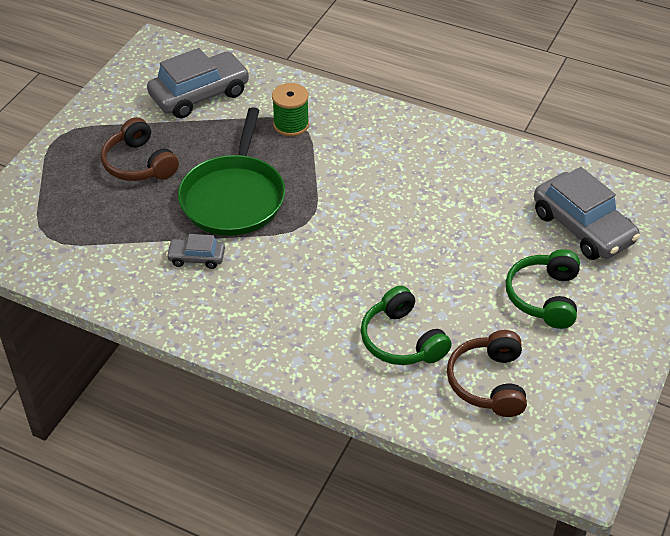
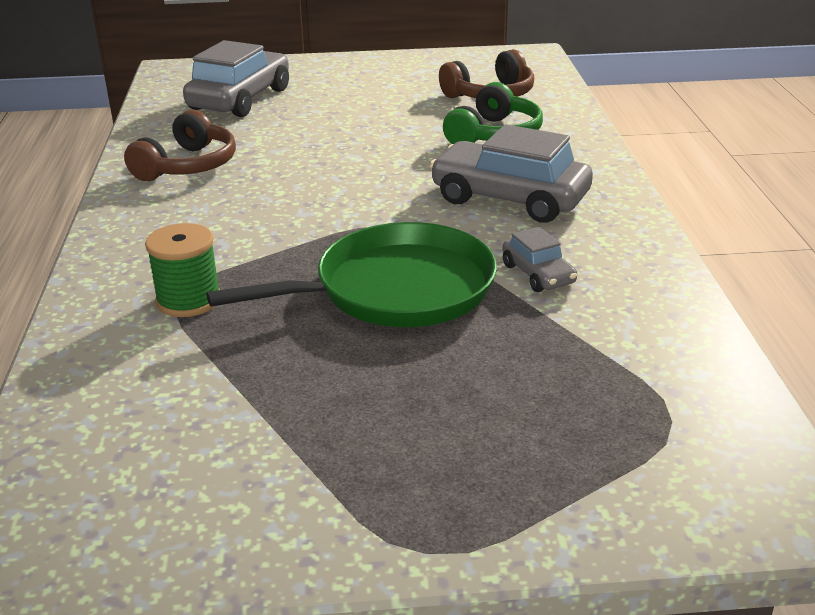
camera: 120 degrees left, 15 degrees down
brown headphones [101,117,179,181] -> brown headphones moved to [124,110,236,181]
grey car [147,48,250,119] -> grey car moved to [430,124,593,223]
green headphones [506,249,580,329] -> none

